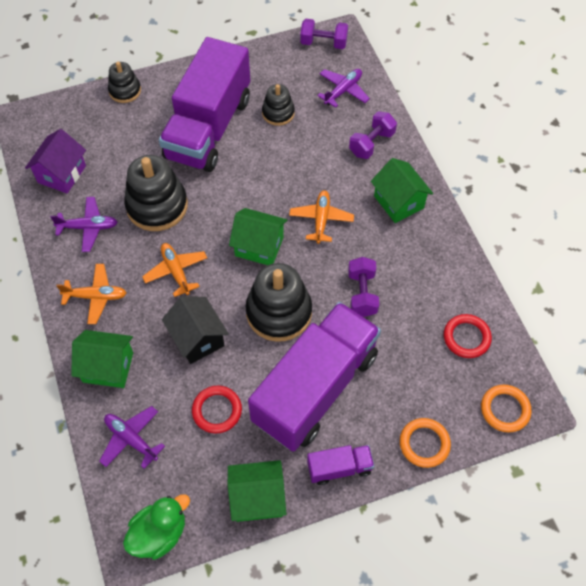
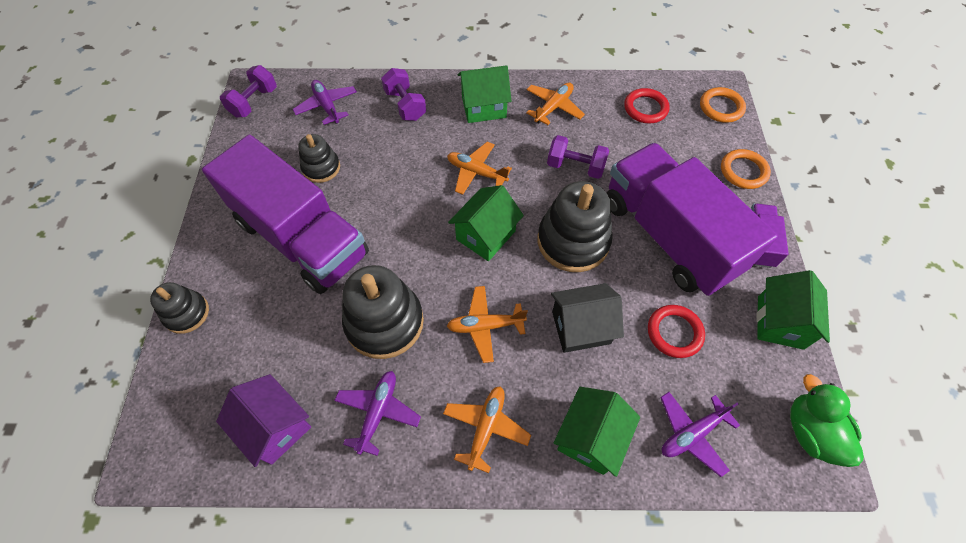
camera: 70 degrees left, 0 degrees up
none -> orange plane [526,83,585,125]

